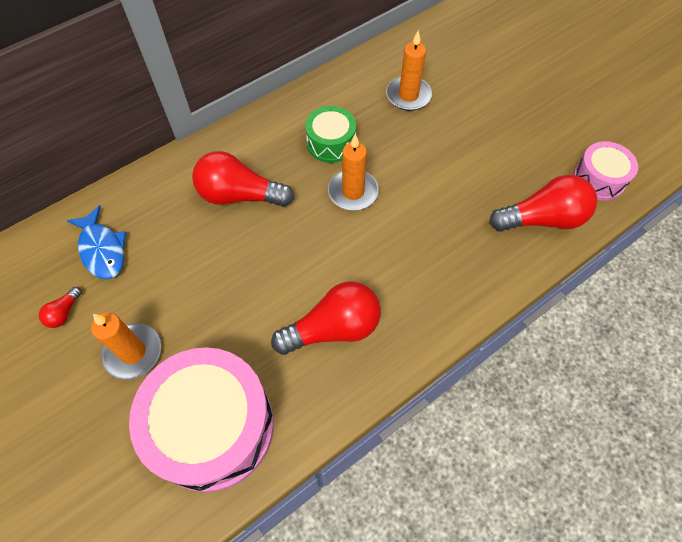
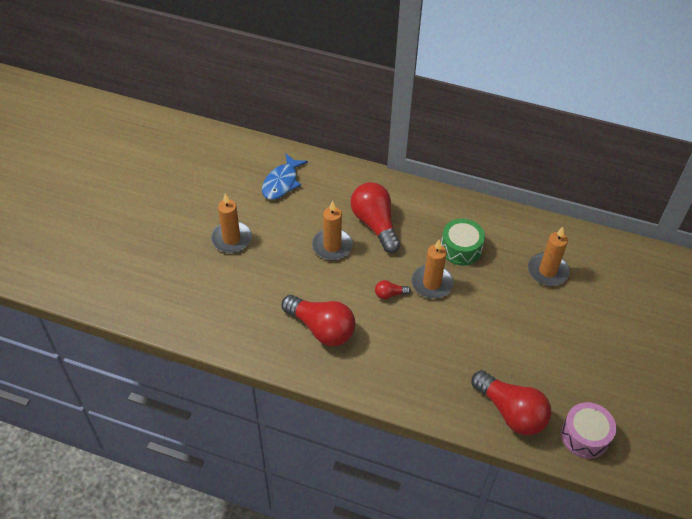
camera: 55 degrees right, 10 degrees down
red light bulb [39,287,82,328] -> red light bulb moved to [375,280,411,299]
pink drum [129,347,274,492] -> none
none -> orange candle [312,201,353,260]

